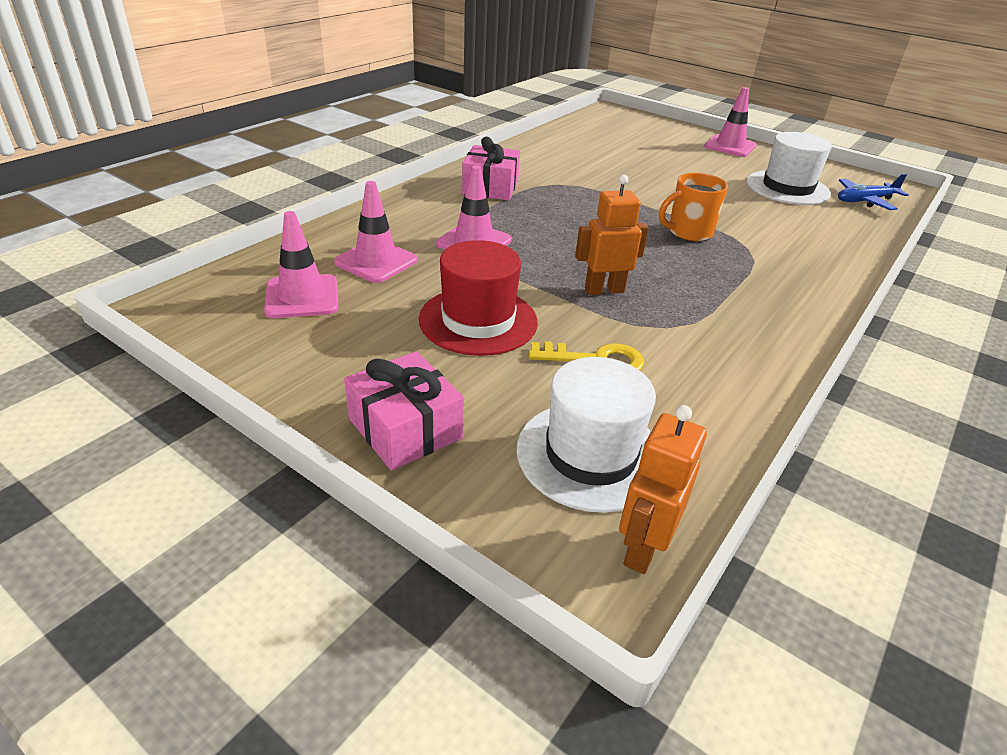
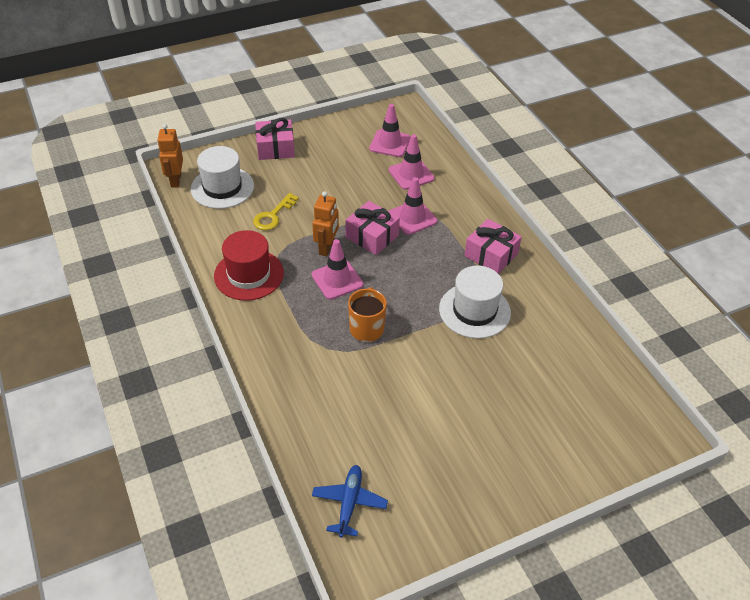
camera: 120 degrees right, 10 degrees up
red hat [419,240,538,356] -> red hat moved to [214,230,284,301]
orange robot [619,405,707,574] -> orange robot turned 150 degrees counterclockwise [157,124,183,187]
pink traffic cone [704,87,757,157] -> pink traffic cone moved to [312,239,363,300]
white hat [747,132,831,205] -> white hat moved to [439,266,511,339]
none -> pink gift [345,201,400,255]

